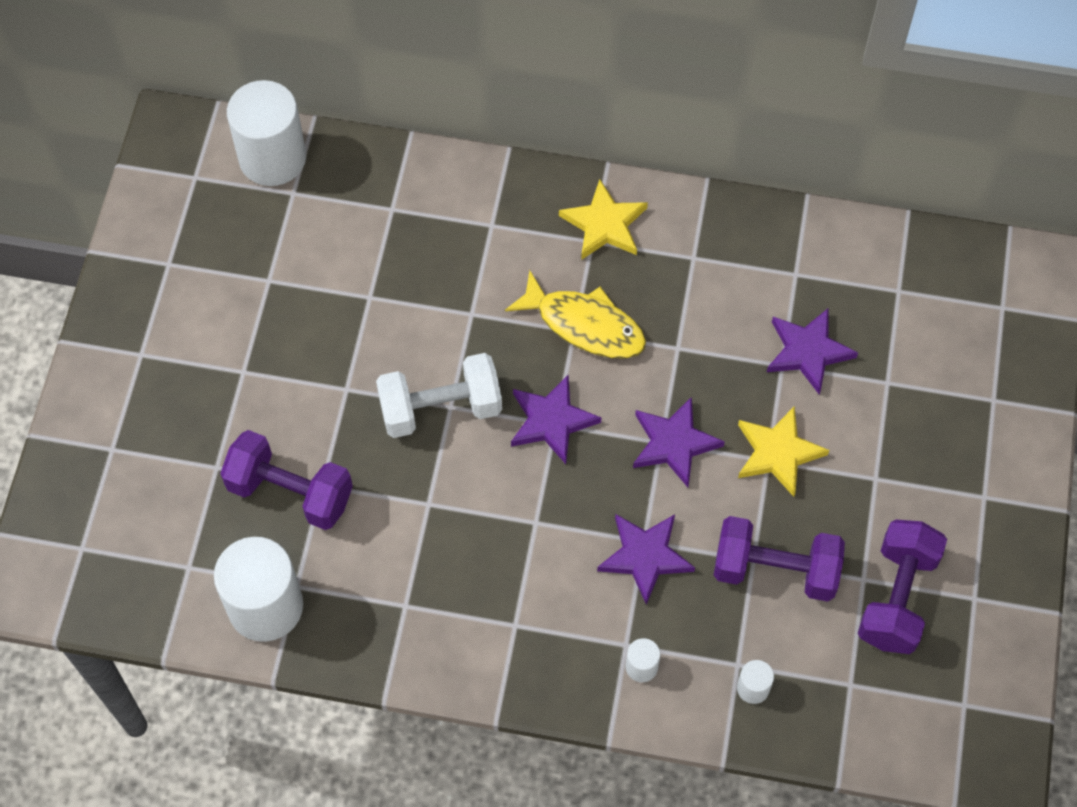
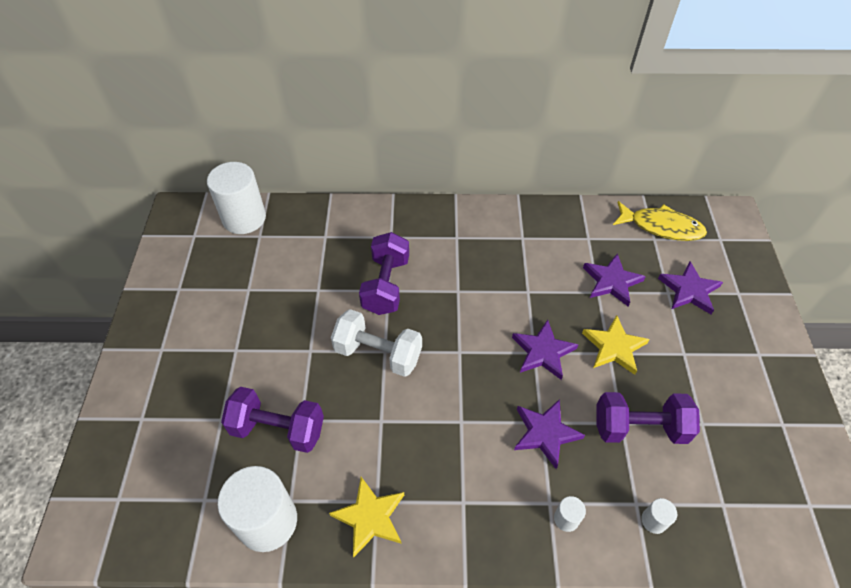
camera: 10 degrees left, 10 degrees down
white dumbbell [376,353,502,438] -> white dumbbell turned 45 degrees clockwise [331,309,422,377]
yellow fish [505,271,646,359] -> yellow fish moved to [613,201,707,241]
purple star [511,375,601,464] -> purple star moved to [658,261,723,314]
yellow star [559,179,648,260] -> yellow star moved to [329,477,404,557]
purple dumbbell [858,520,947,654] -> purple dumbbell moved to [359,232,409,315]

